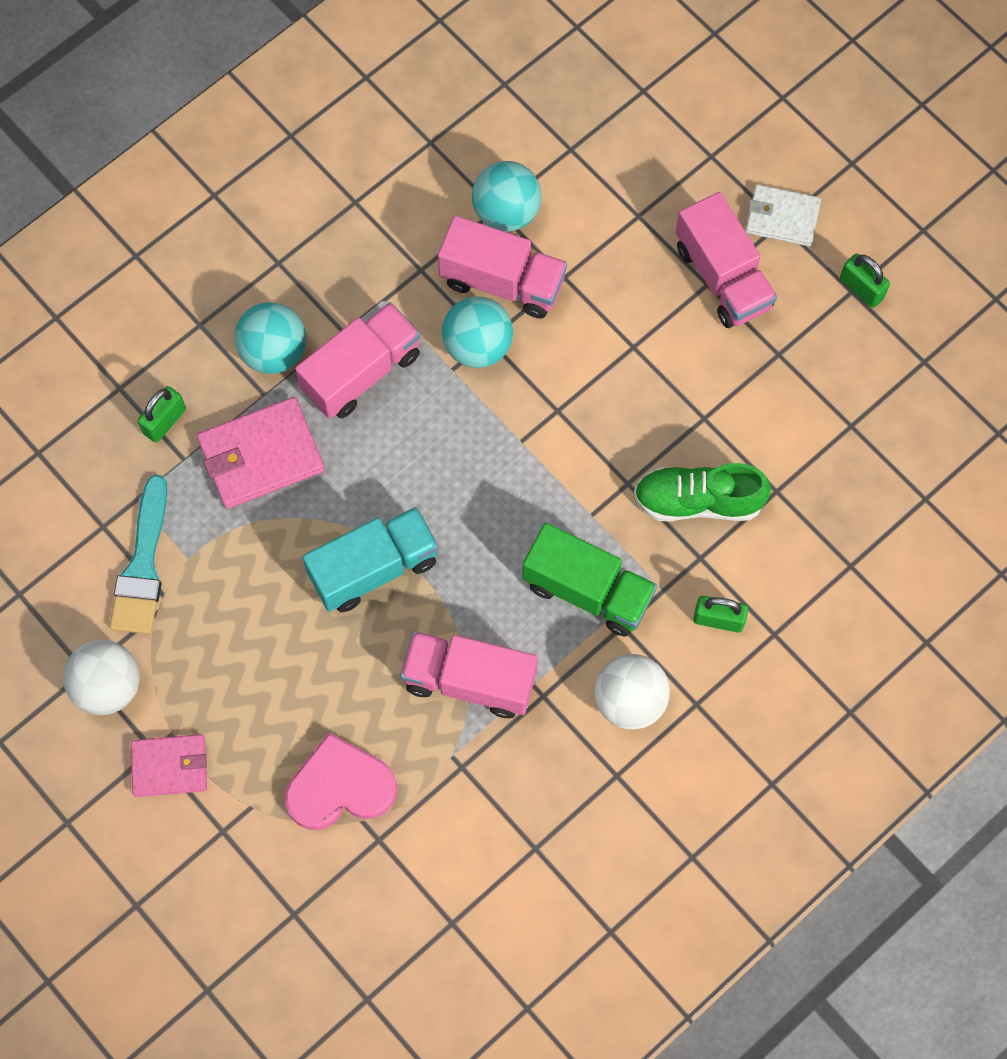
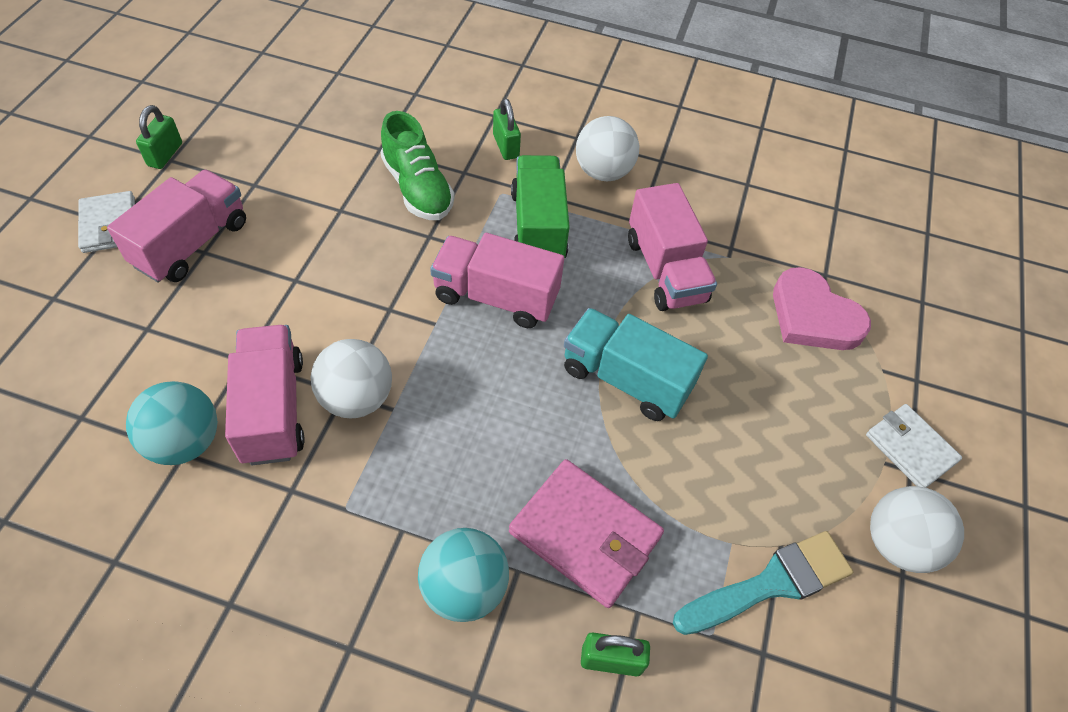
camera: 125 degrees left, 15 degrees down
pink wallet [131,734,207,797] -> white wallet [866,404,962,488]
pink truck [295,302,420,419] -> pink truck moved to [430,233,564,328]
turquoise ball [442,296,513,368] -> white ball [311,339,392,418]

